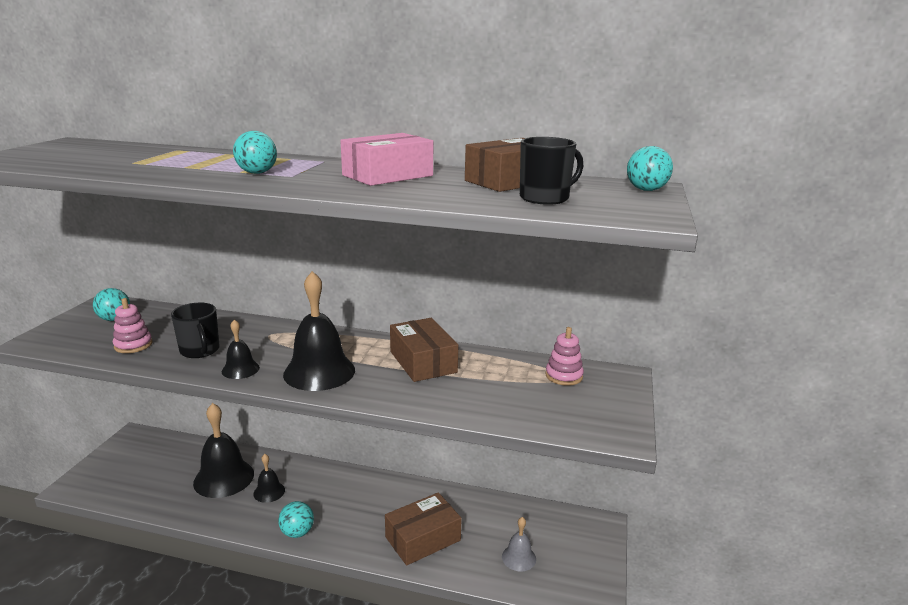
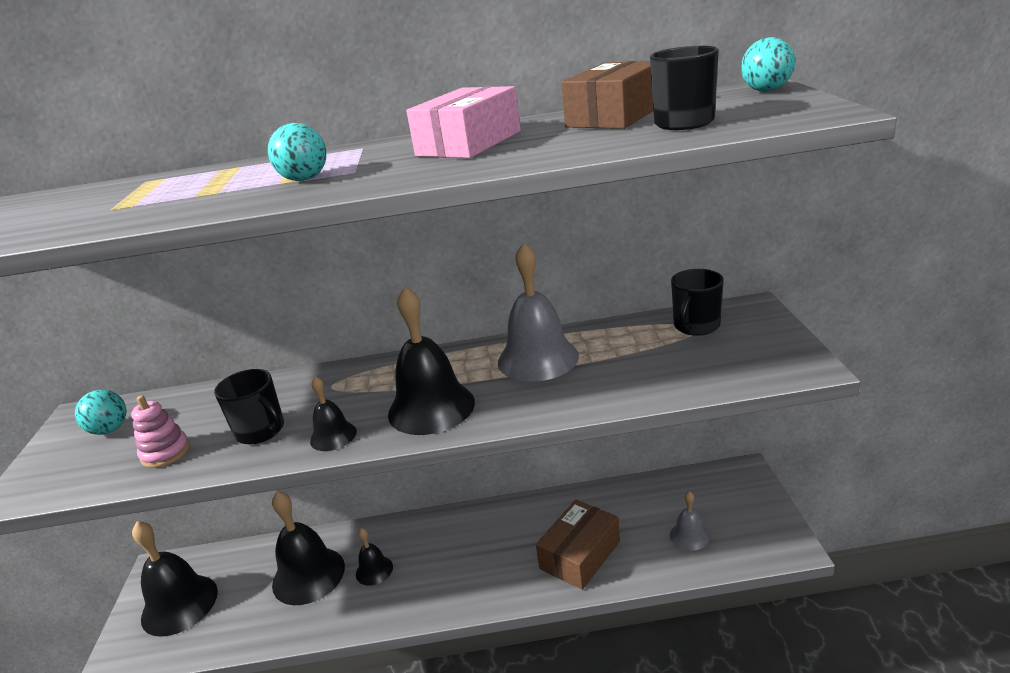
camera: 15 degrees left, 5 degrees up
turquoise ball [278,501,314,538] -> none
brown box [390,318,458,382] -> grey bell [498,243,579,382]
pink stacking toy [545,327,584,386] -> black mug [671,269,724,336]
none -> black bell [132,521,218,637]

